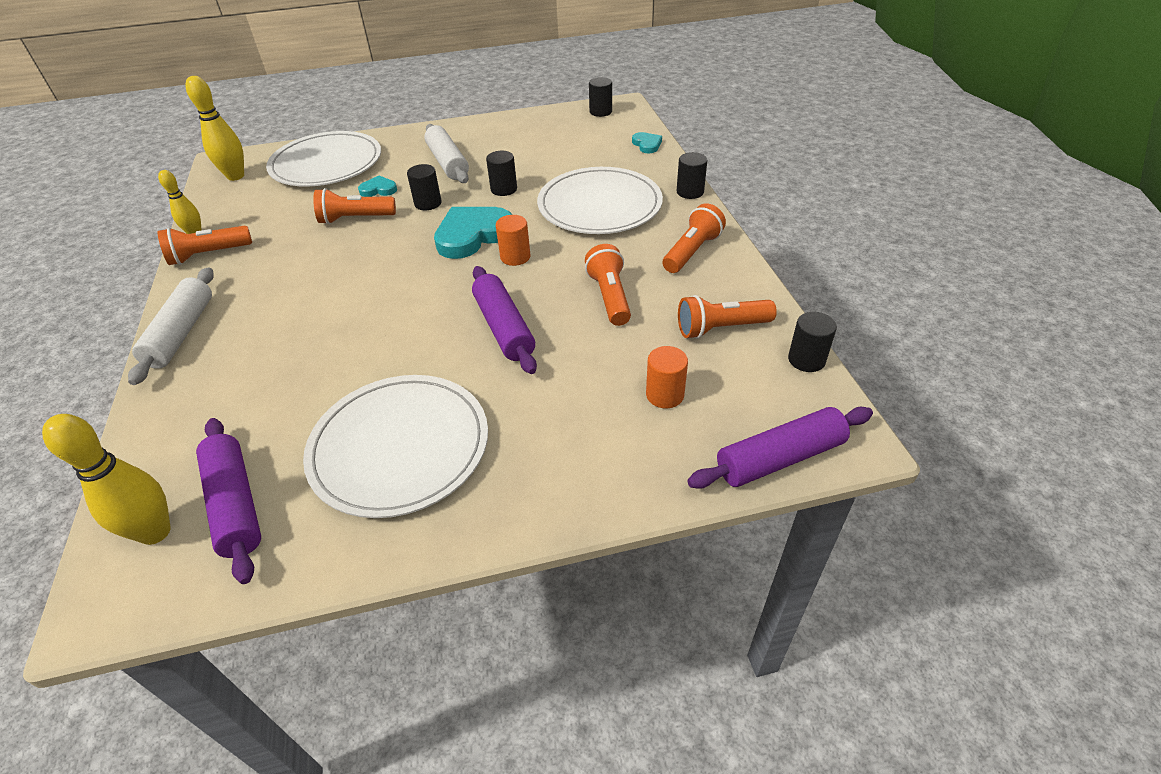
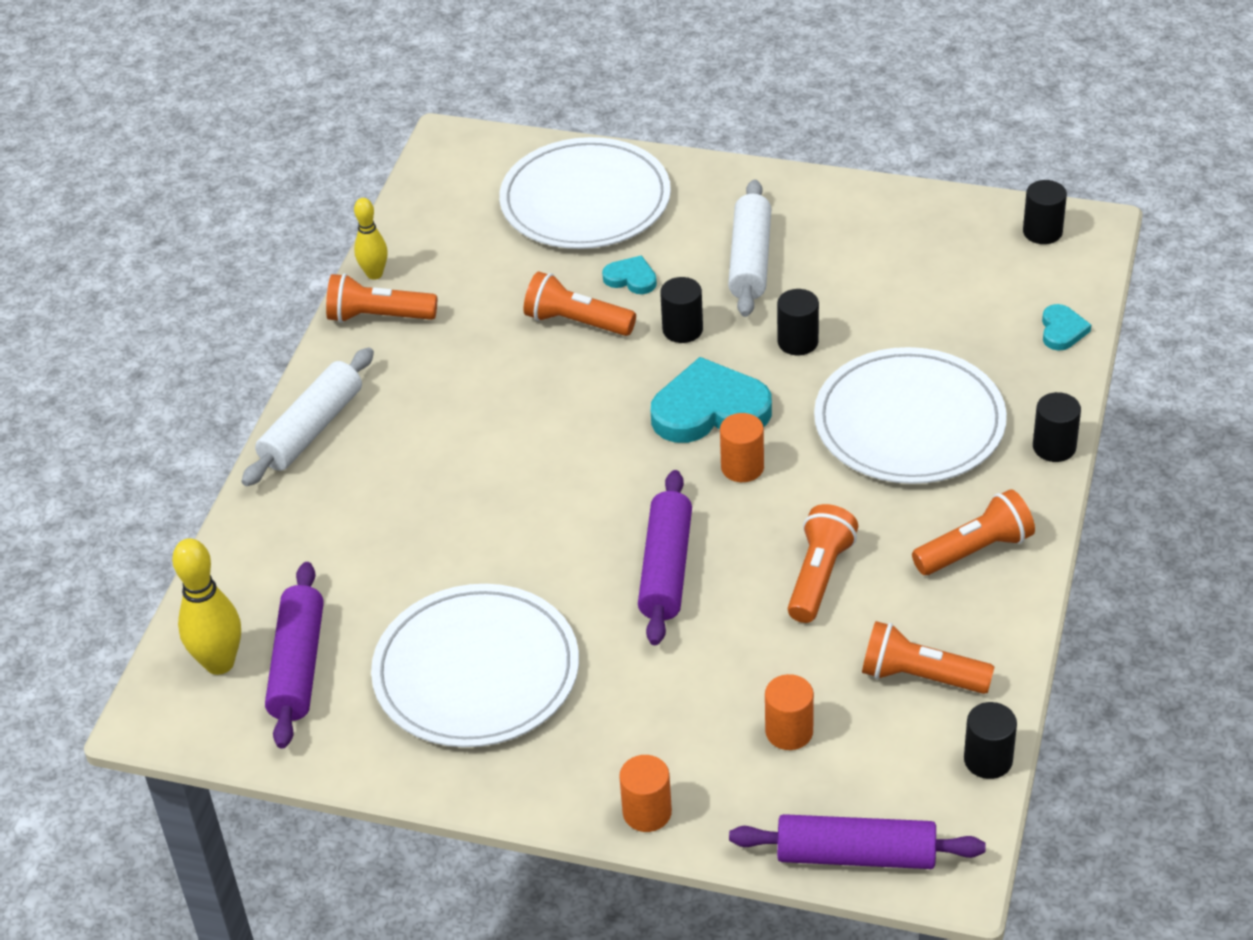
camera: 30 degrees right, 0 degrees up
yellow bowling pin [186,76,244,181] -> none
none -> orange cylinder [619,755,672,832]

